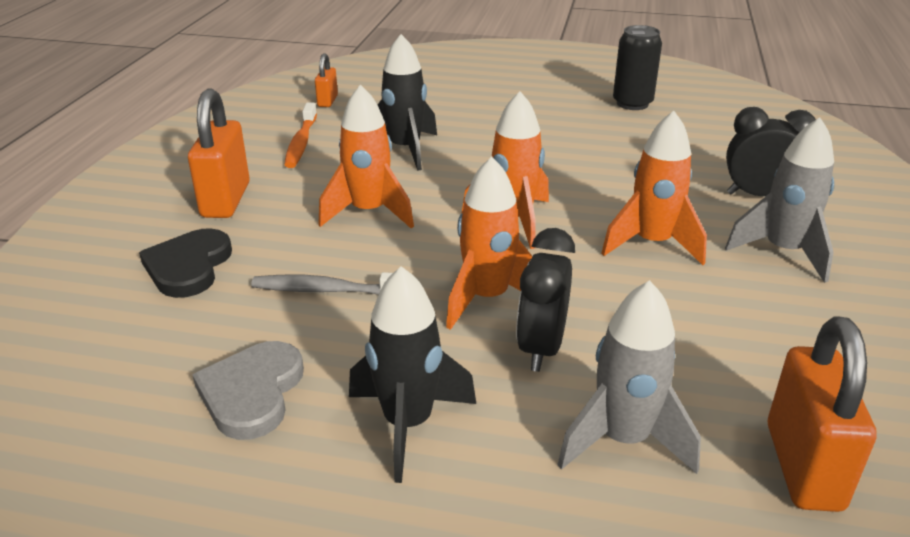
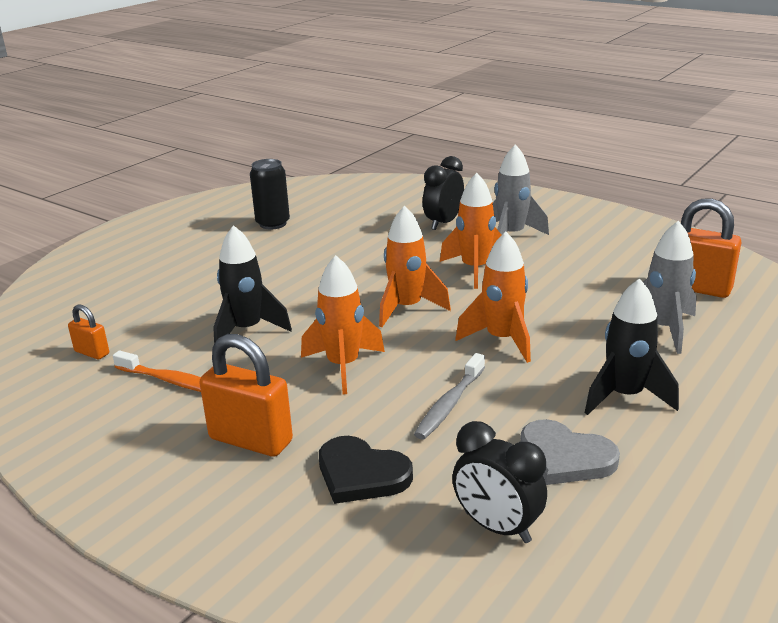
camera: 65 degrees left, 5 degrees down
black clock [516,228,575,372] -> black clock moved to [452,421,547,543]

